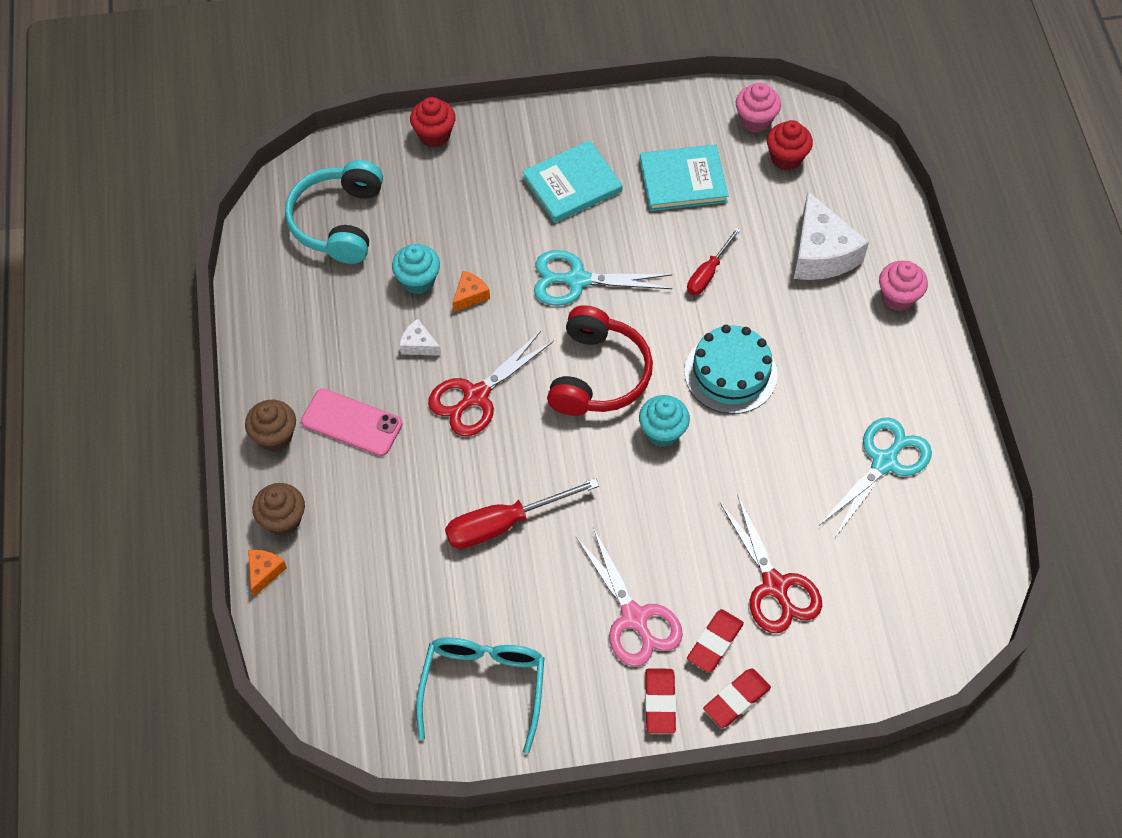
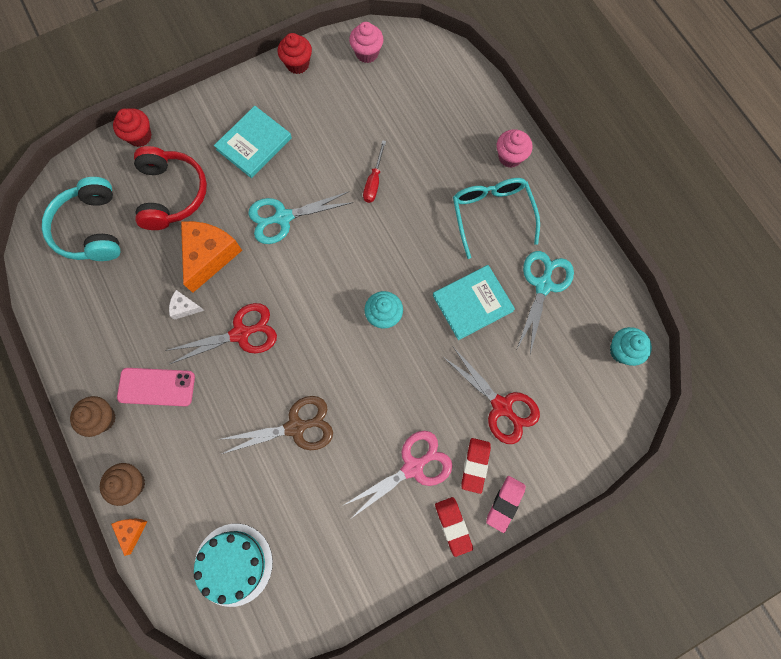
camera: 20 degrees left, 15 degrees up
turquoise cupcake [392,244,440,294] -> turquoise cupcake moved to [610,327,652,366]
turquoise glasses [416,637,544,754] -> turquoise glasses moved to [453,178,540,259]
red scissors [428,331,554,436] -> red scissors turned 135 degrees counterclockwise [165,303,277,364]
red screwdriver [445,478,599,549] -> brown scissors [217,396,333,454]
orange cheese [452,271,490,312] -> orange cheese [181,221,242,293], size x2.13
red headphones [547,305,653,416] -> red headphones moved to [134,146,207,230]
pink scissors [576,528,683,667] -> pink scissors turned 75 degrees counterclockwise [342,431,453,518]
turquoise book [639,145,729,211] -> turquoise book moved to [433,265,515,340]
turquoise cake [684,325,778,414] -> turquoise cake moved to [194,524,273,607]
red eraser [703,668,771,728] -> pink eraser [486,476,526,533]
red cupcake [767,120,813,170] -> red cupcake moved to [278,33,312,74]
white cheese [794,191,869,280] -> none

